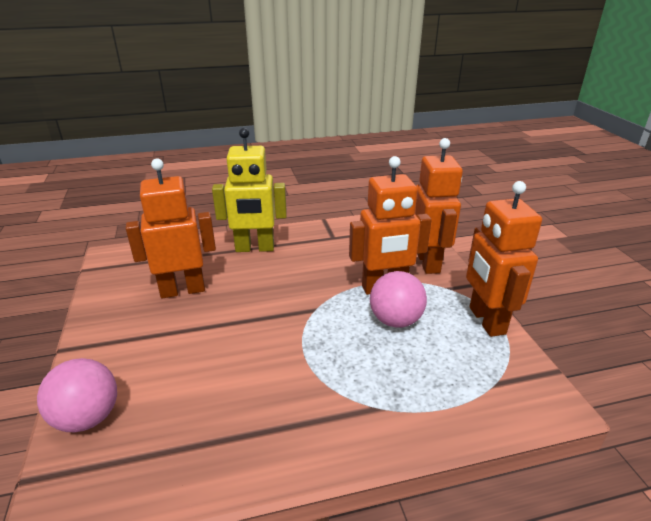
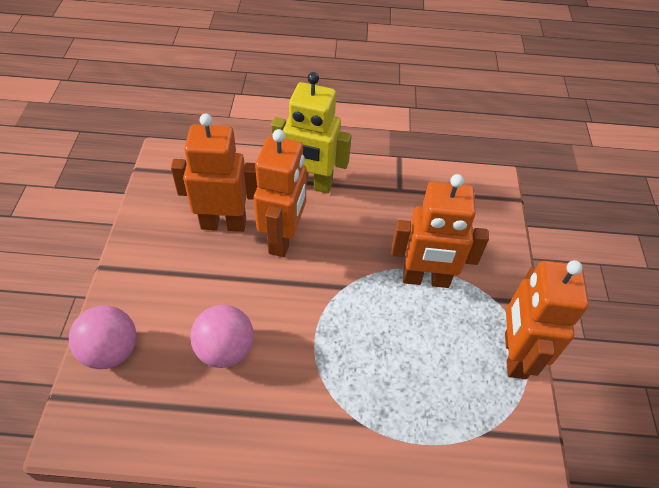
camera: 15 degrees right, 20 degrees up
pink ball [370,271,427,328] -> pink ball moved to [190,305,254,368]
orange robot [415,138,463,274] -> orange robot moved to [254,129,307,257]

